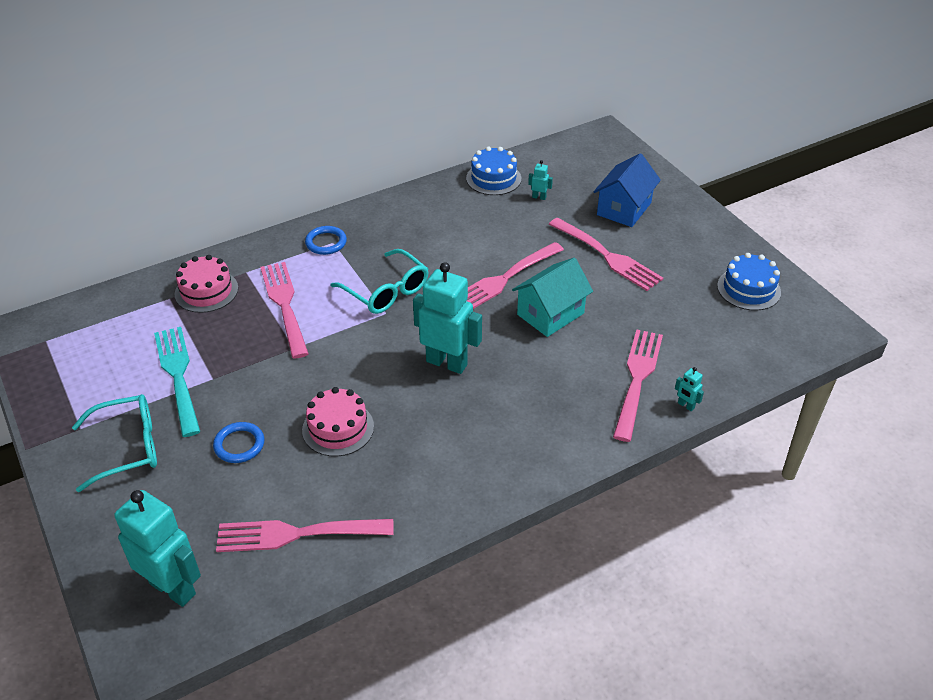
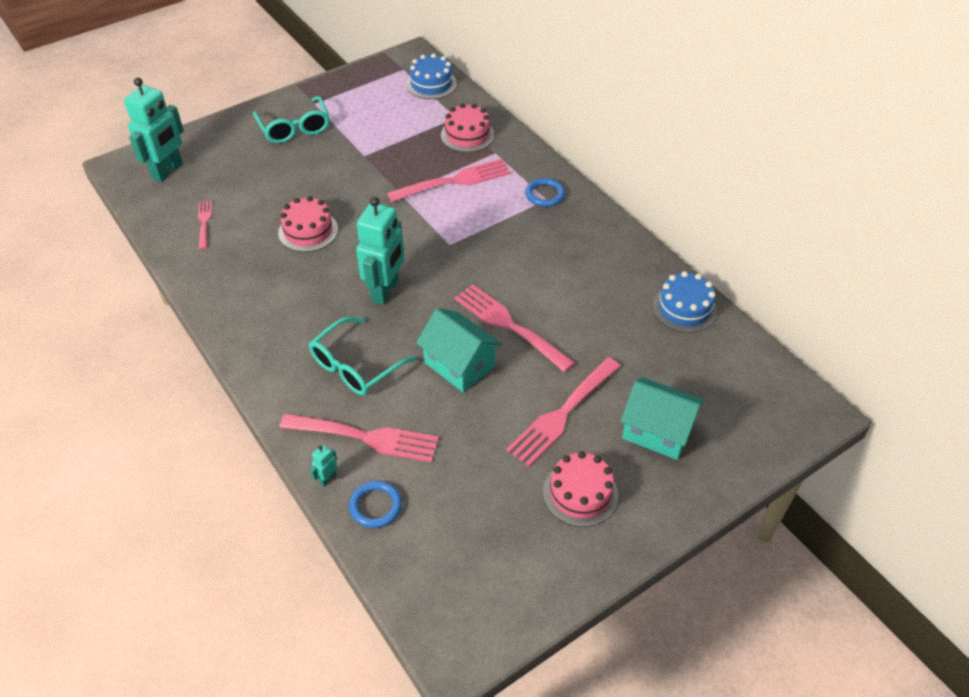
camera: 85 degrees right, 5 degrees up
turquoise fork [154,327,200,437] -> none
blue ring [213,422,264,463] -> blue ring moved to [349,481,402,528]
pink fork [216,519,394,552] -> pink fork [198,201,212,249], size x0.53
turquoise glasses [331,249,428,314] -> turquoise glasses moved to [309,317,417,395]
turquoise robot [528,160,553,200] -> none
blue house [594,153,661,227] -> turquoise house [621,377,704,460]
blue cake [717,253,781,311] -> blue cake moved to [406,54,457,99]
none -> pink cake [543,451,618,527]

